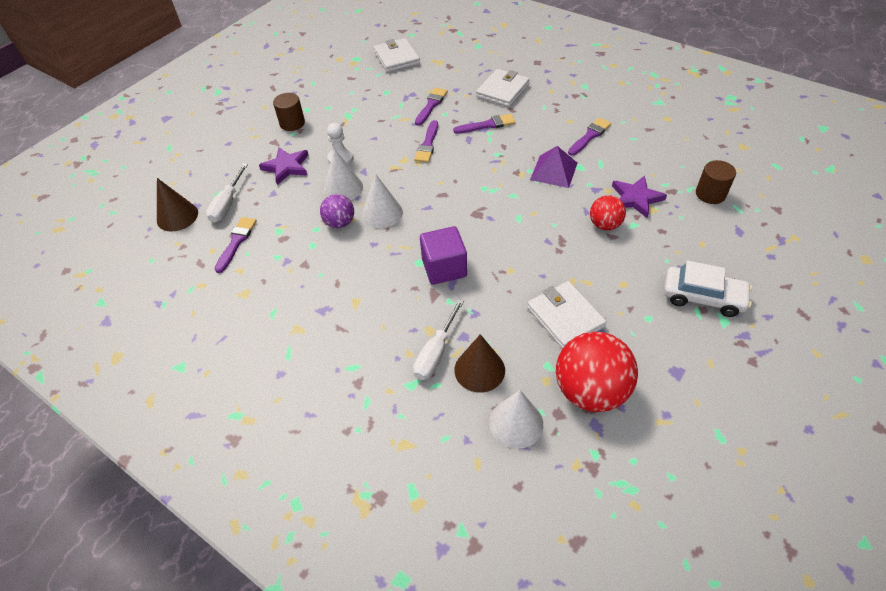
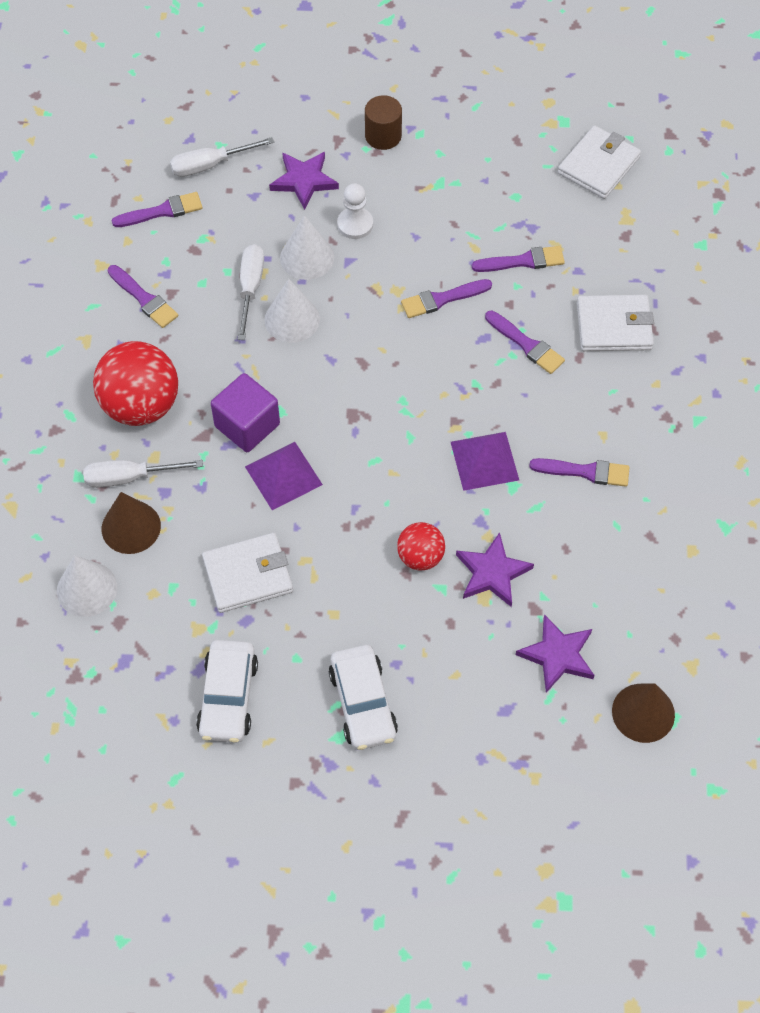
camera: 55 degrees right, 10 degrees up
brown cone [157,178,198,232] -> brown cone moved to [612,683,675,743]
purple ball [320,194,354,228] -> white screwdriver [238,244,264,340]
white wallet [527,281,607,349] -> white wallet turned 45 degrees clockwise [202,533,293,613]
red ball [556,332,638,412] -> red ball moved to [93,341,178,426]
brown cylinder [696,160,736,204] -> purple star [516,614,595,693]
none -> purple brush [107,265,178,328]
none -> white car [196,640,258,743]
none -> purple pyramid [245,442,323,510]

